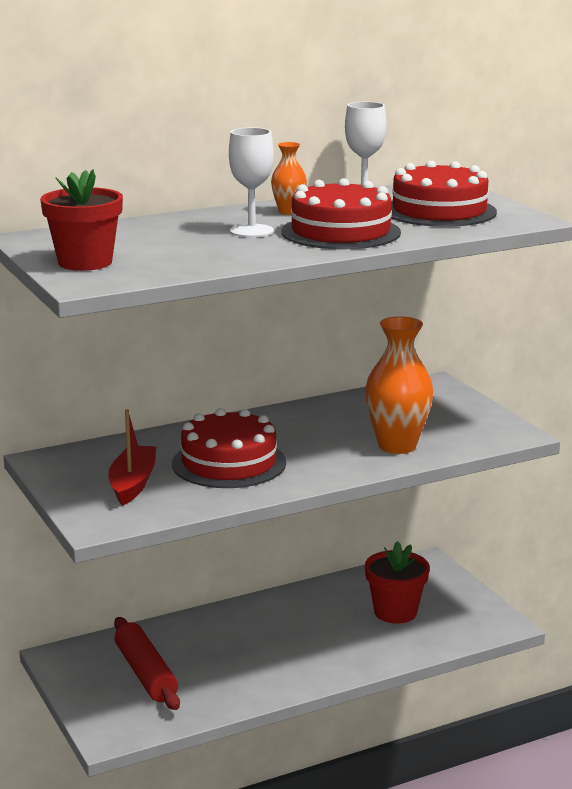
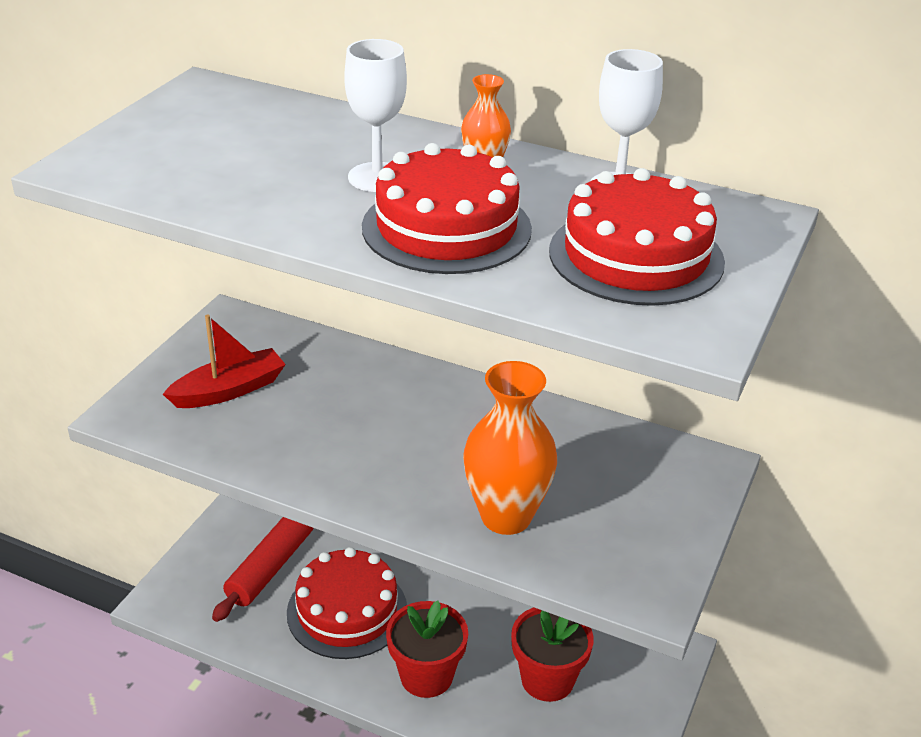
camera: 50 degrees right, 15 degrees up
red flower pot [40,169,123,271] -> red flower pot moved to [386,600,468,698]
red cake [172,408,286,488] -> red cake moved to [287,547,407,659]

